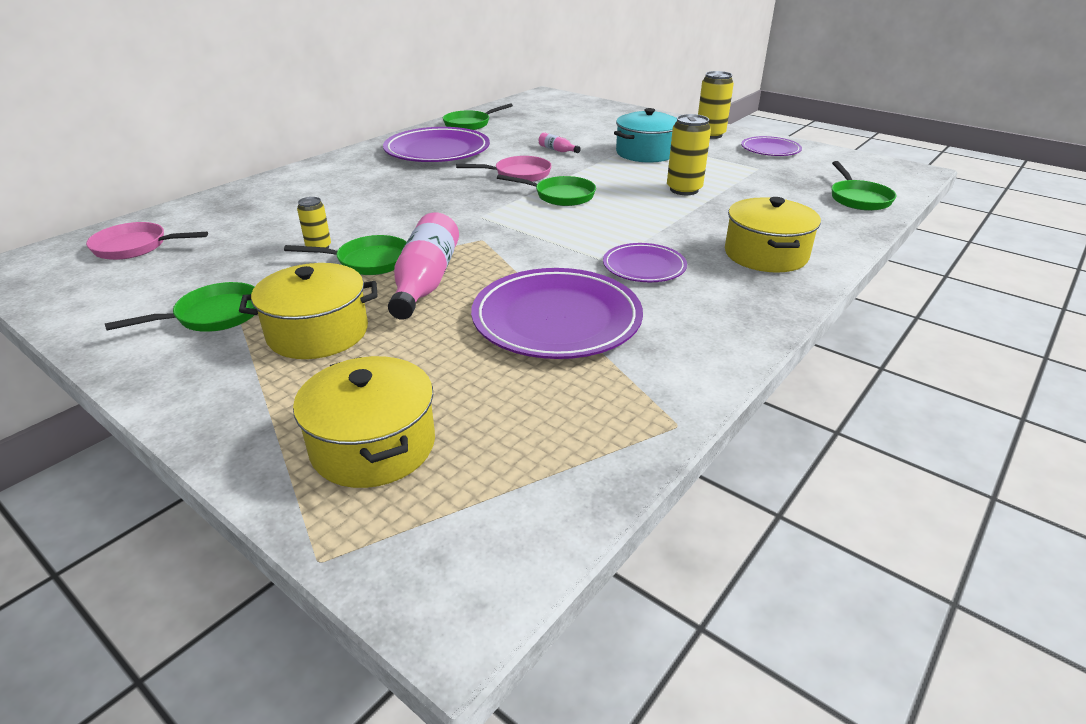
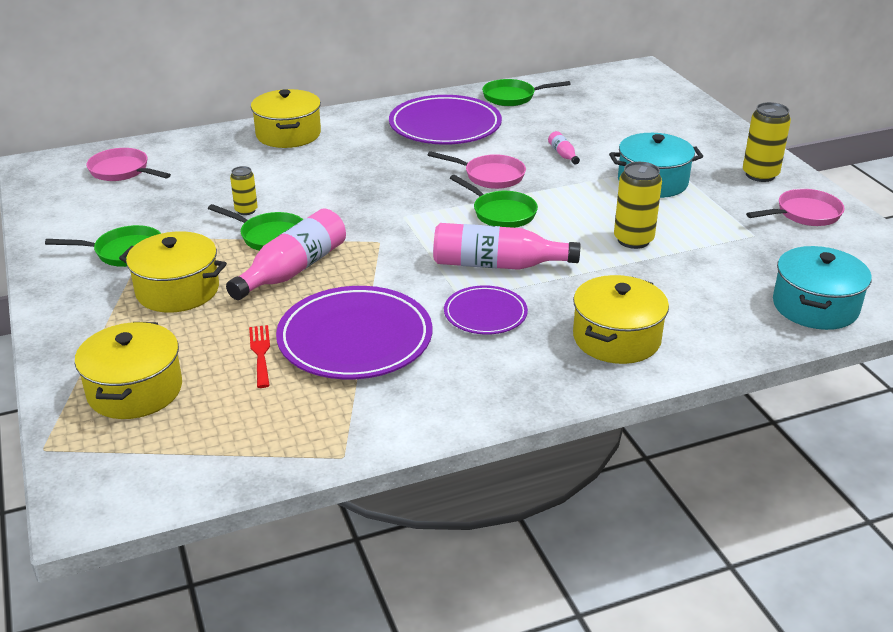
camera: 30 degrees right, 0 degrees up
purple plate [741,136,802,156] -> pink pan [746,189,845,226]
green pan [831,161,896,211] -> turquoise pot [773,246,872,330]
none -> red fork [249,325,270,388]
none -> yellow pot [251,89,321,148]
none -> pink bottle [433,223,580,270]

